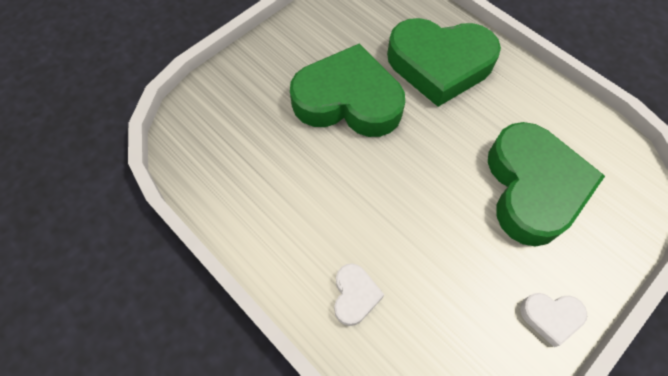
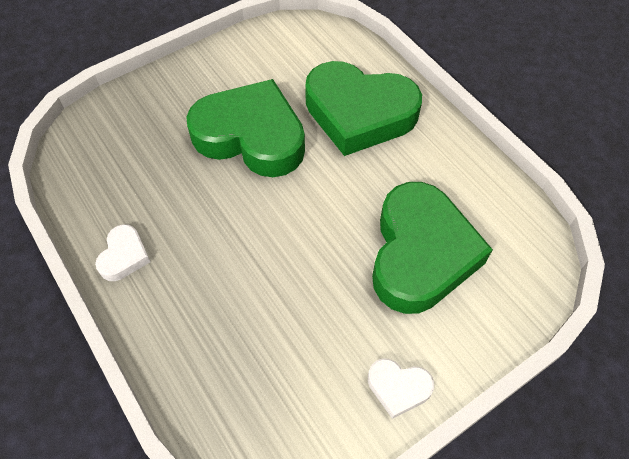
camera: 10 degrees right, 5 degrees down
white heart [334,264,384,326] -> white heart moved to [95,224,151,281]

